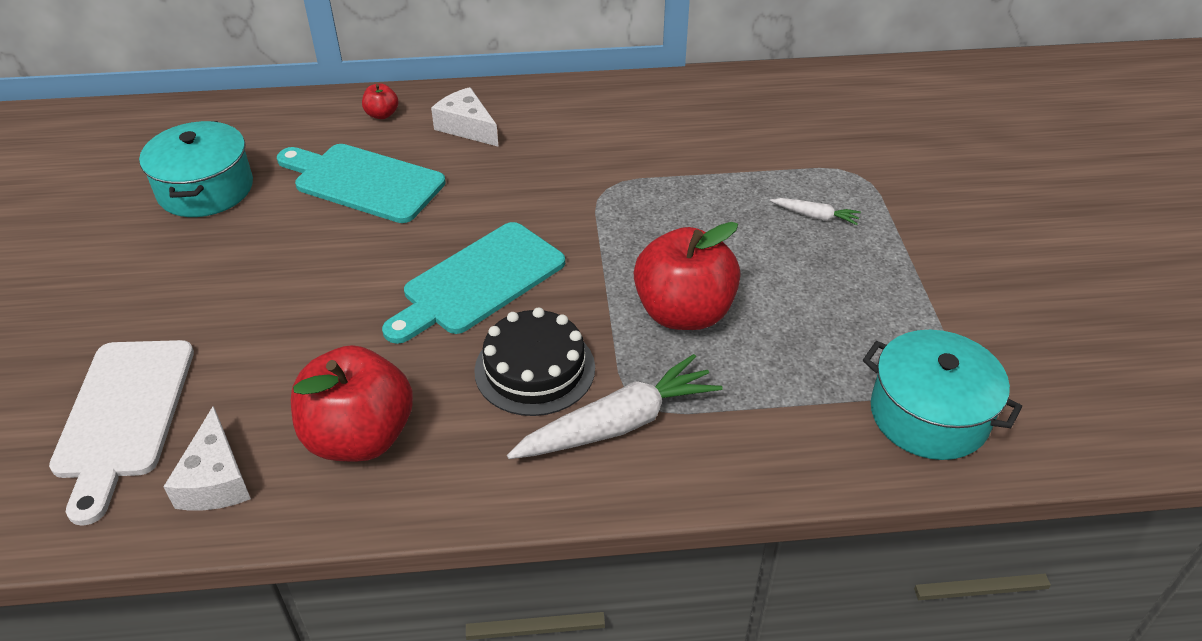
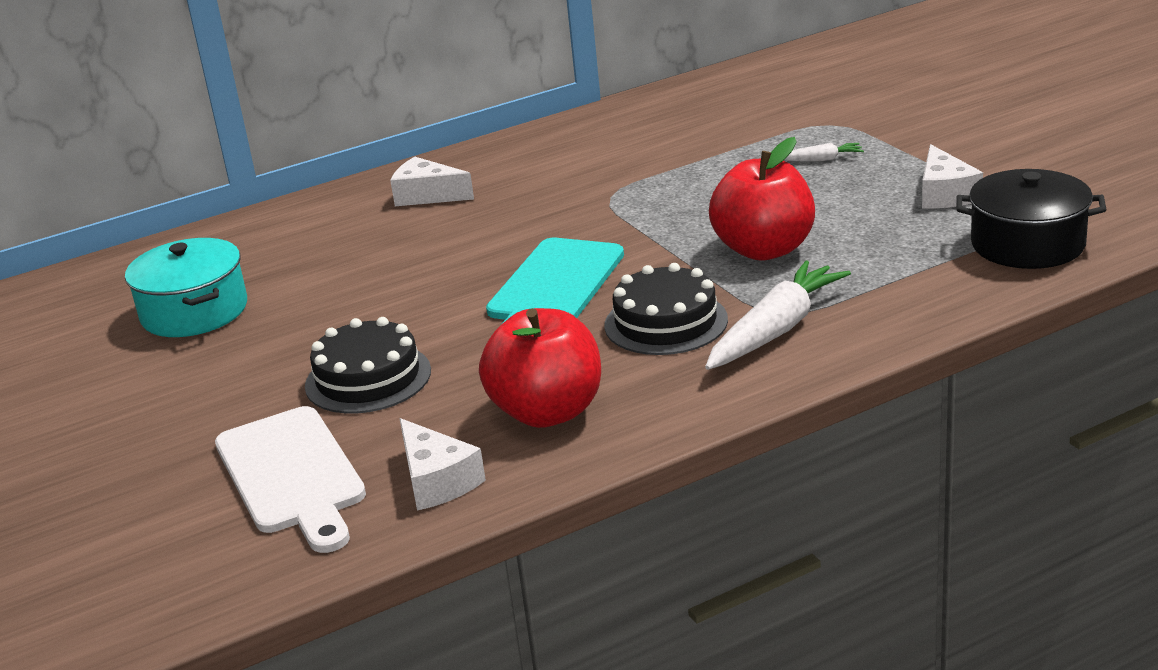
camera: 20 degrees left, 15 degrees down
turquoise cutting board [277,144,446,223] -> none
red apple [362,83,399,119] -> none
turquoise pot [863,330,1022,460] -> black pot [956,169,1107,269]
none -> black cake [305,317,431,414]
none -> white cheese [922,144,983,208]

